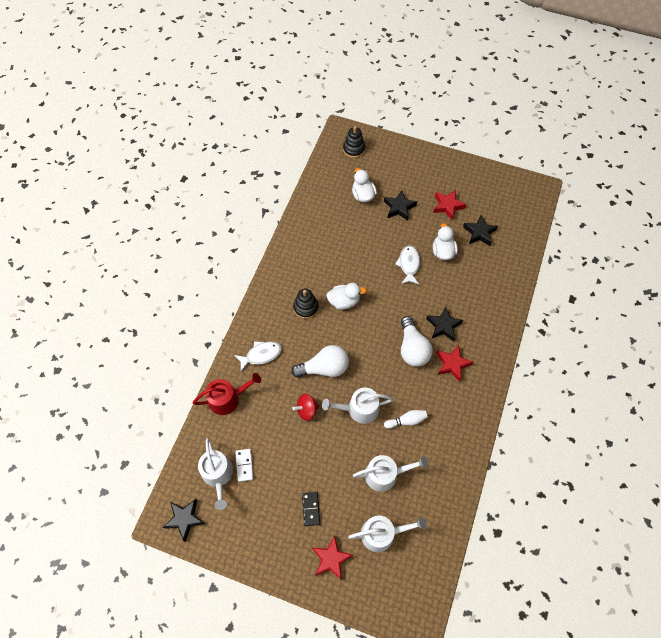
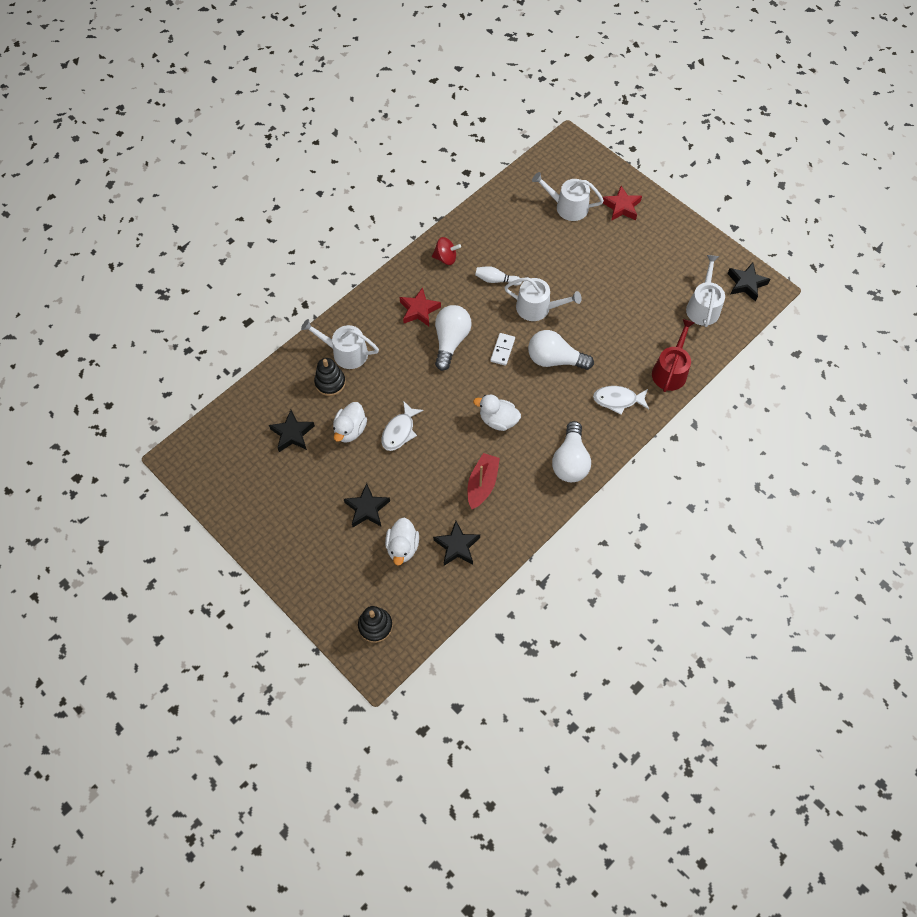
camera: 155 degrees left, 0 degrees up
red watering can [193,373,261,415] -> red watering can turned 105 degrees clockwise [652,319,694,392]
white domino [235,449,254,482] -> white domino moved to [490,333,515,366]
red spinning top [292,394,320,421] -> red spinning top moved to [432,237,461,265]
black stacking toy [293,289,319,319] -> black stacking toy moved to [314,358,346,396]
black domino [302,492,320,526] -> none
white watering can [353,455,428,492] -> white watering can moved to [301,319,379,369]
black star [426,307,463,341] -> black star moved to [433,521,480,566]
red star [433,190,467,220] -> none
none -> red boat [467,453,500,509]
none -> white light bulb [552,421,591,482]

